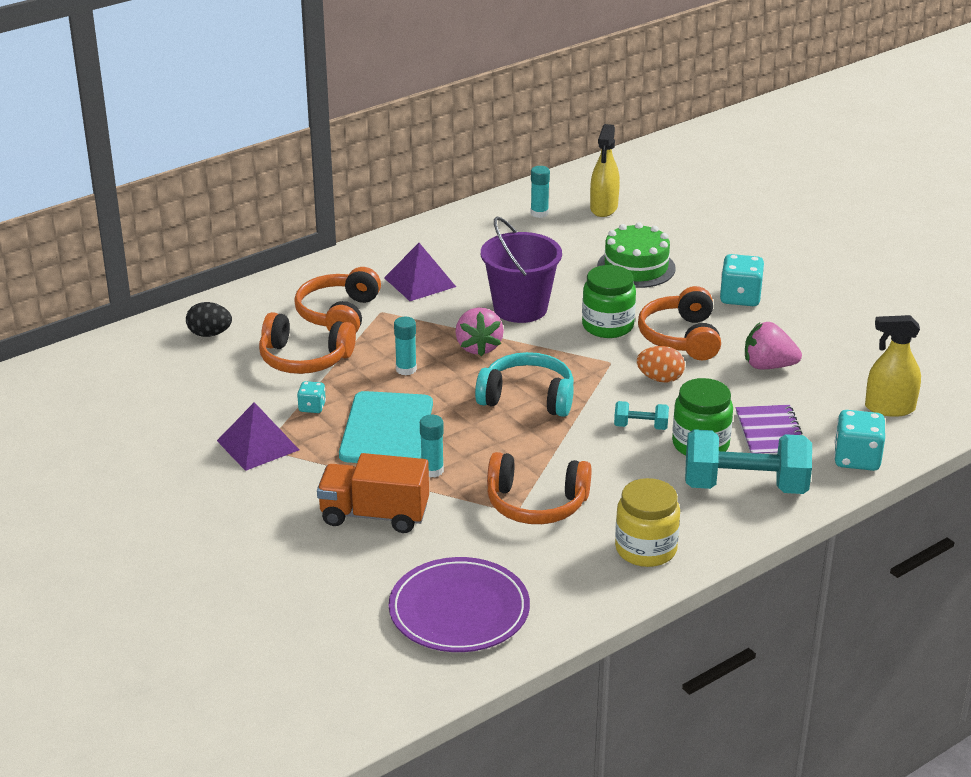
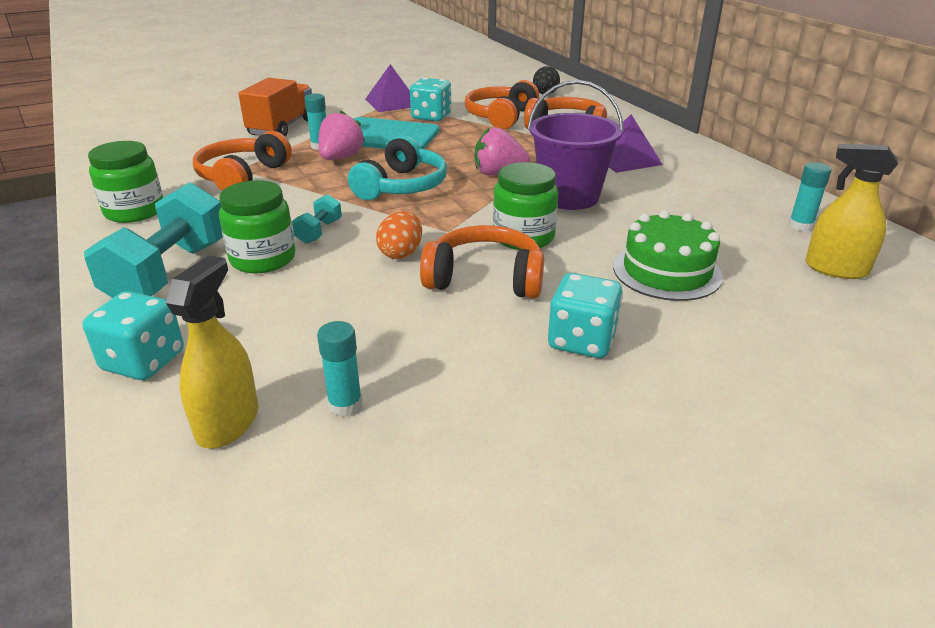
camera: 100 degrees right, 0 degrees up
turquoise dice [297,381,326,413] -> turquoise dice [410,78,451,121], size x1.80
purple plate [389,557,530,652] -> none
turquoise glue stick [394,317,417,375] -> turquoise glue stick moved to [317,321,362,417]
yellow jar [615,478,680,567] -> green jar [88,141,163,223]
purple notebook [736,405,803,455] -> none
pink strawberry [745,322,802,369] -> pink strawberry moved to [318,110,365,160]

